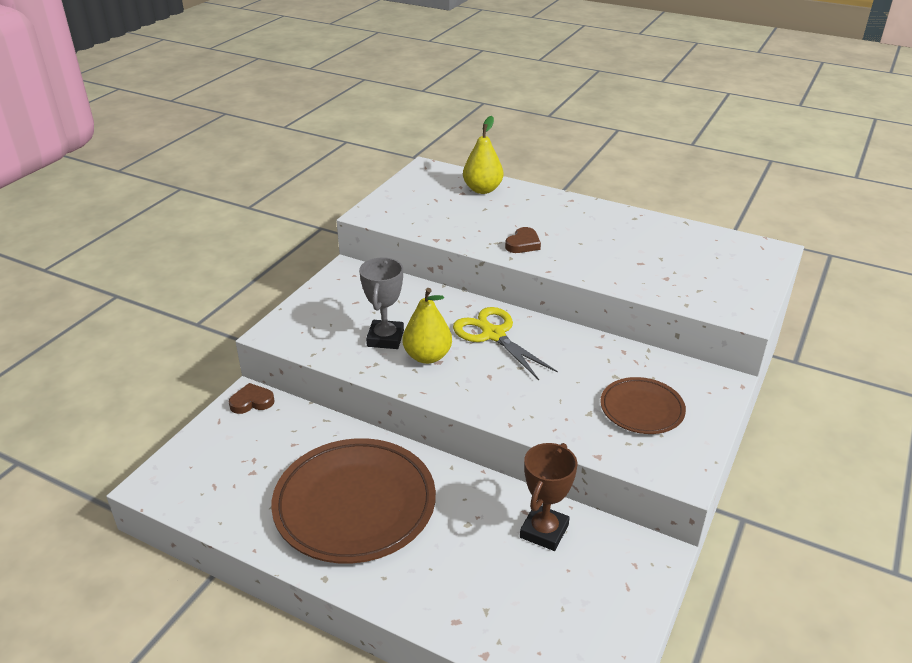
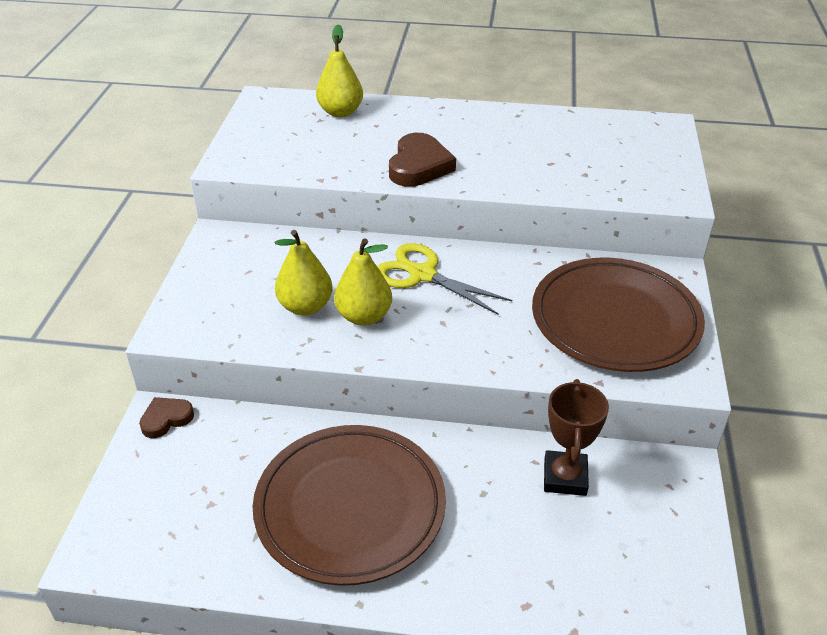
camera: 20 degrees left, 5 degrees up
grey trophy [359,258,404,349] -> yellow pear [274,230,333,315]
brown heart [505,227,541,253] -> brown heart [389,133,456,187], size x1.68
brown plate [600,377,686,434] -> brown plate [532,258,705,372], size x1.86

